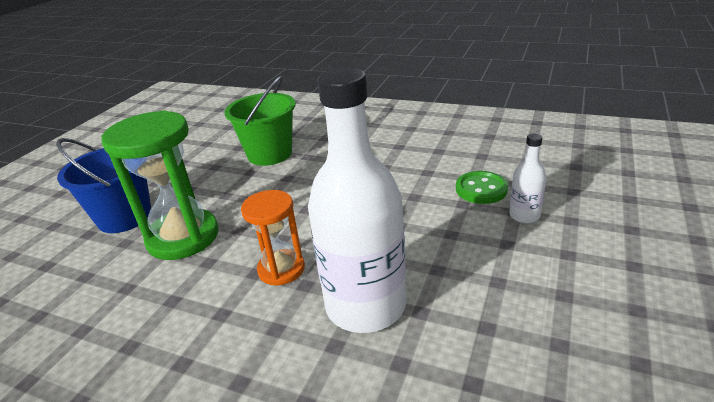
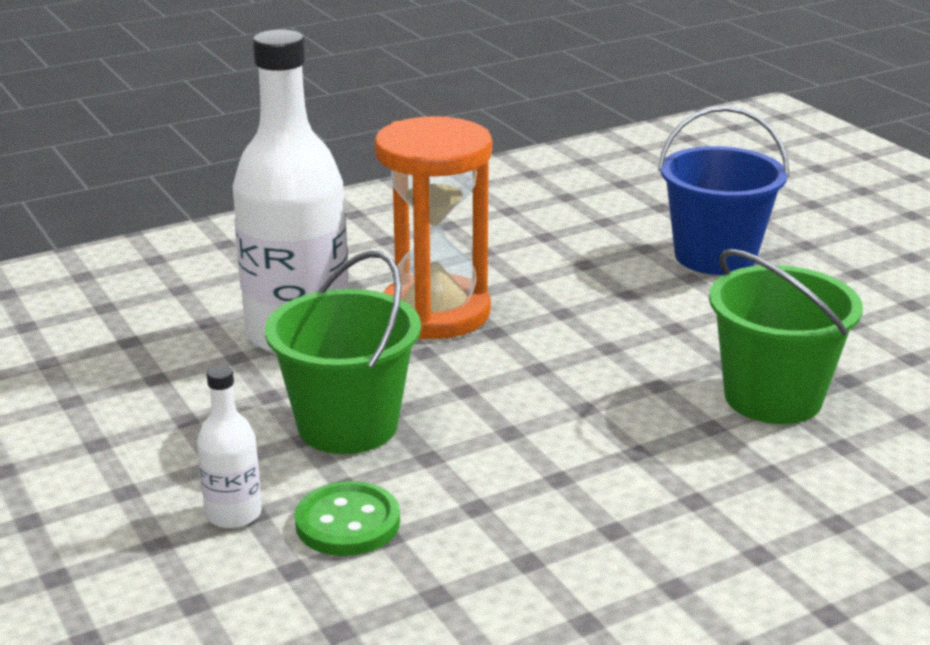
camera: 125 degrees right, 5 degrees down
green hourglass [101,110,219,260] -> none
orange hourglass [241,190,305,286] -> orange hourglass [375,116,492,339], size x1.68
none -> green bucket [265,251,421,454]

